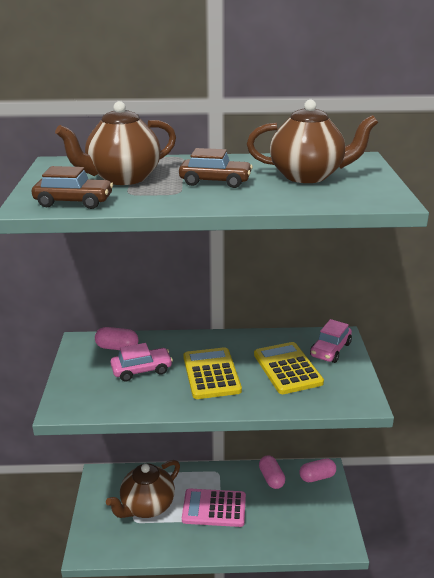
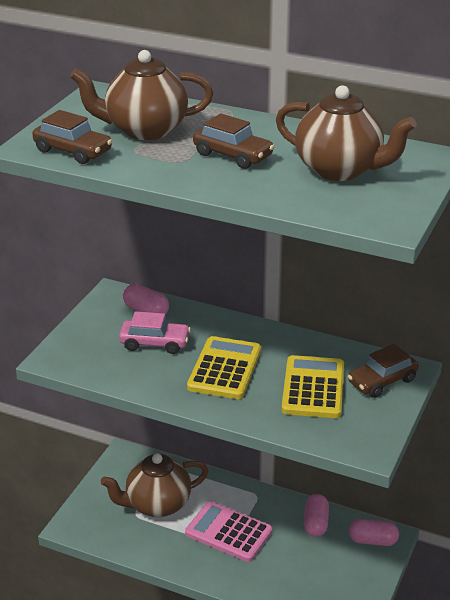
camera: 25 degrees right, 5 degrees up
pink car [310,319,352,363] -> brown car [348,344,419,398]

